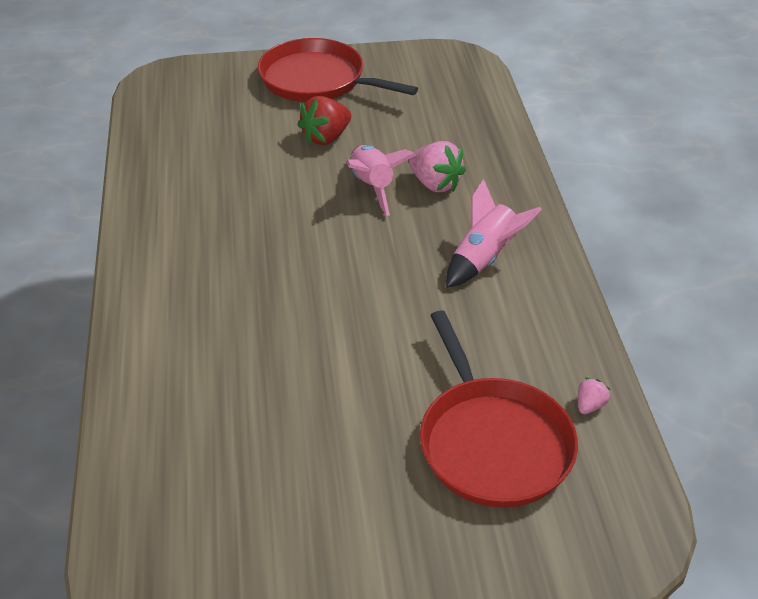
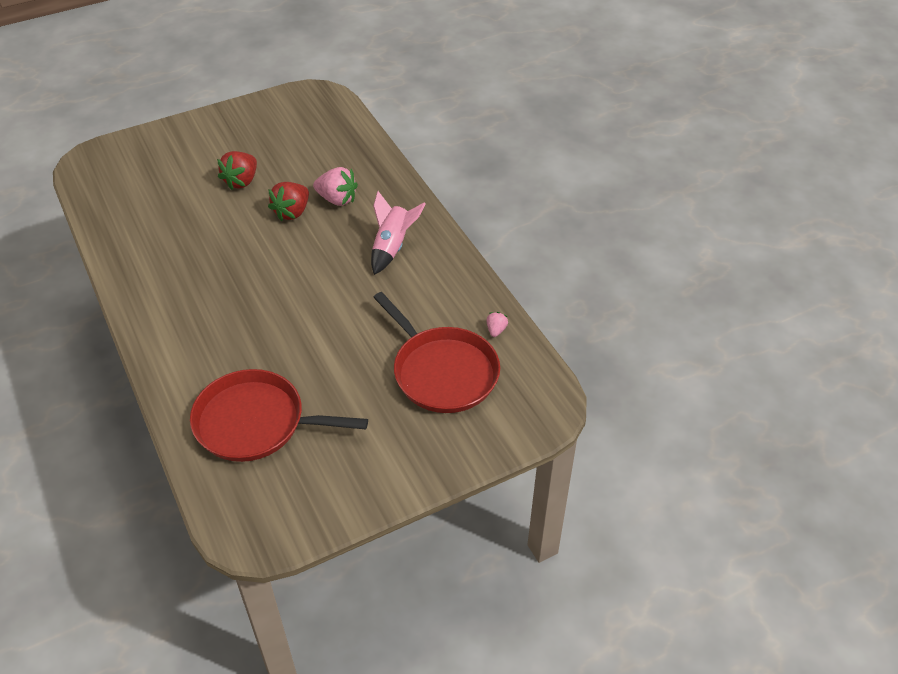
camera: 20 degrees left, 5 degrees up
red pan [258,38,418,102] -> red pan moved to [190,369,368,462]
pink rocket [346,145,416,216] -> red strawberry [268,182,309,221]

